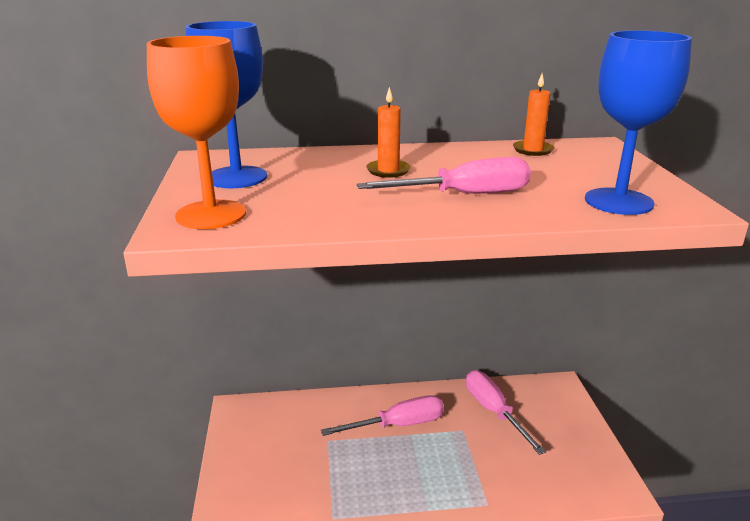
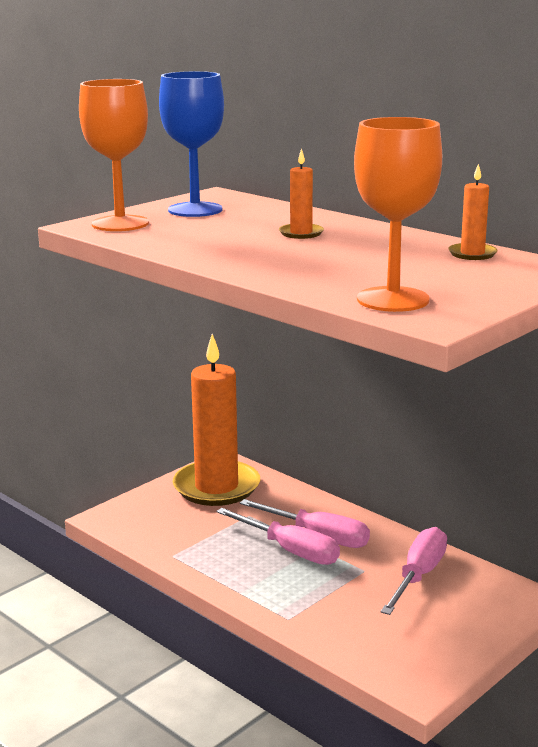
camera: 50 degrees right, 5 degrees down
pink screwdriver [357,157,531,194] -> pink screwdriver moved to [216,508,340,565]
blue goblet [585,30,692,215] -> orange goblet [354,117,442,312]
none -> orange candle [173,334,260,506]

